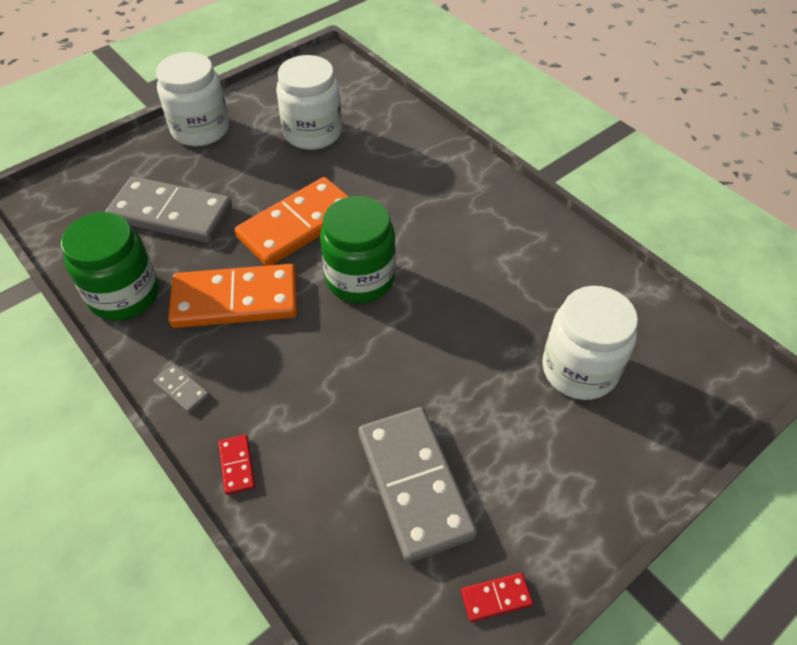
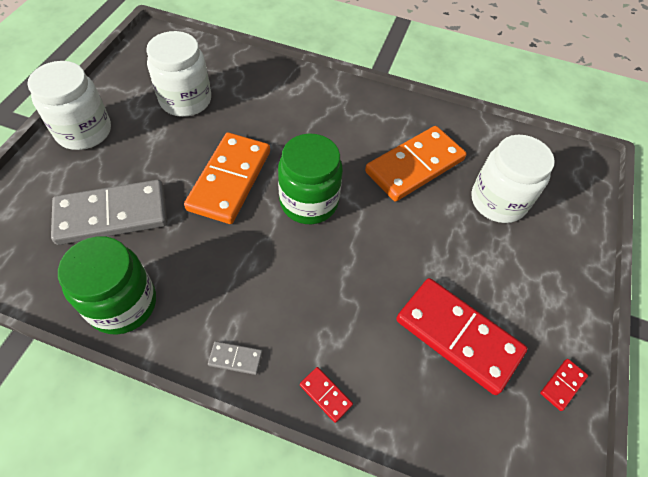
camera: 35 degrees left, 5 degrees up
orange domino [168,264,298,328] -> orange domino moved to [365,126,467,201]
grey domino [358,407,477,563] -> red domino [396,278,528,395]

